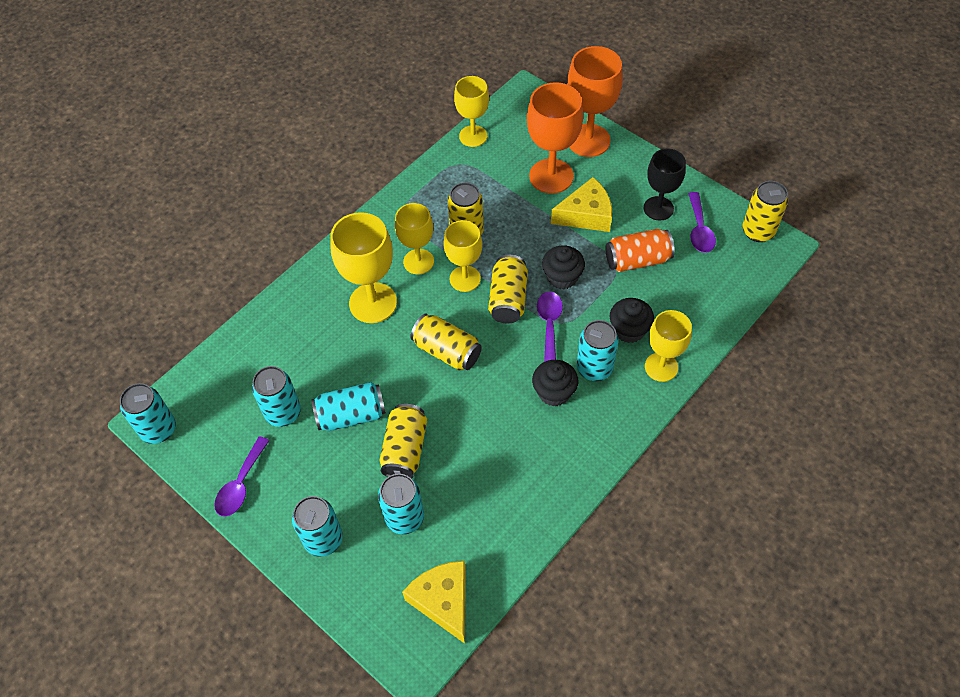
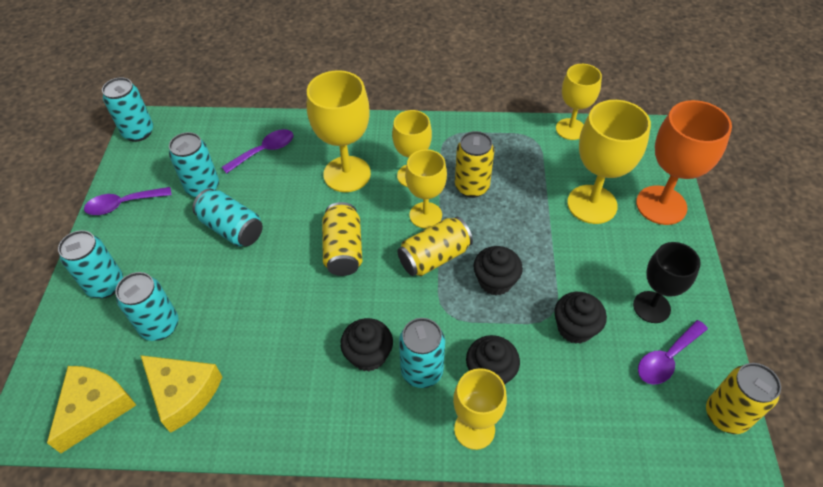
camera: 50 degrees right, 5 degrees down
yellow can [379,404,427,478] -> none
orange goblet [527,82,583,194] -> yellow goblet [567,100,651,224]
purple spoon [537,291,563,362] -> purple spoon moved to [222,129,294,174]
yellow cheese [551,177,612,232] -> yellow cheese moved to [140,355,222,433]
orange can [605,229,675,272] -> black cupcake [554,292,607,344]

